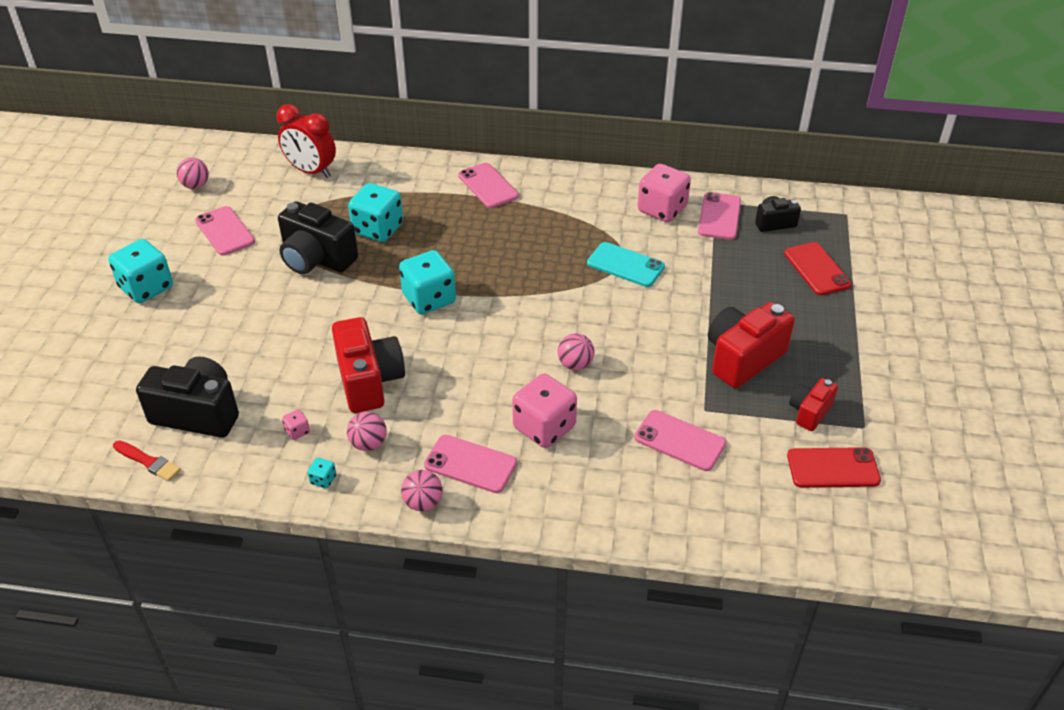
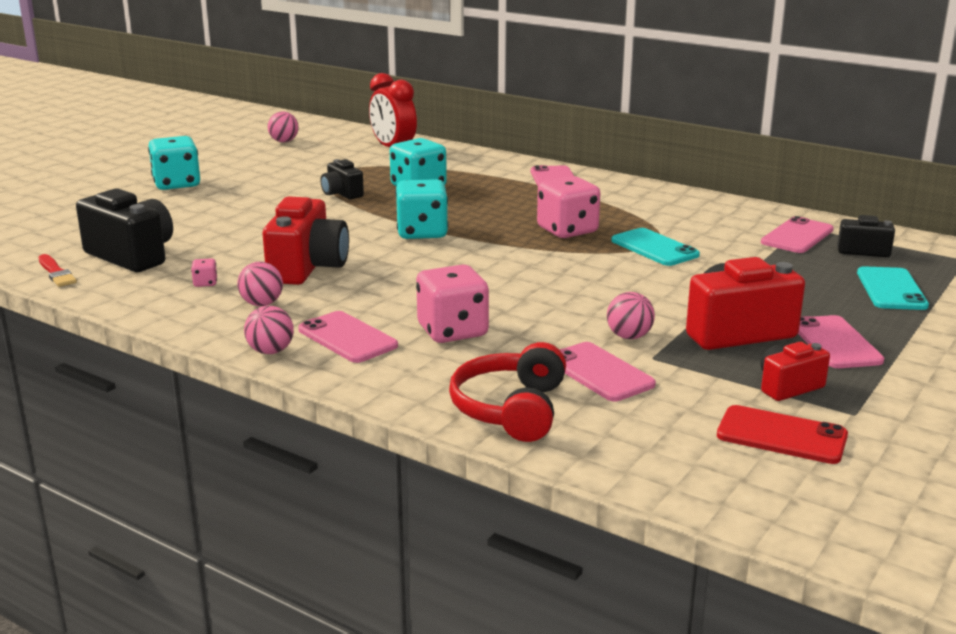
camera: 25 degrees right, 20 degrees down
pink phone [195,206,255,255] -> pink phone moved to [798,315,884,368]
black camera [278,201,358,274] -> black camera [321,159,364,199], size x0.56
turquoise dice [307,458,336,489] -> none
pink ball [558,333,594,370] -> pink ball moved to [607,292,655,339]
pink dice [637,164,691,222] -> pink dice moved to [537,176,600,238]
red phone [784,242,852,295] -> turquoise phone [857,266,929,310]
none -> red headphones [449,342,566,442]

